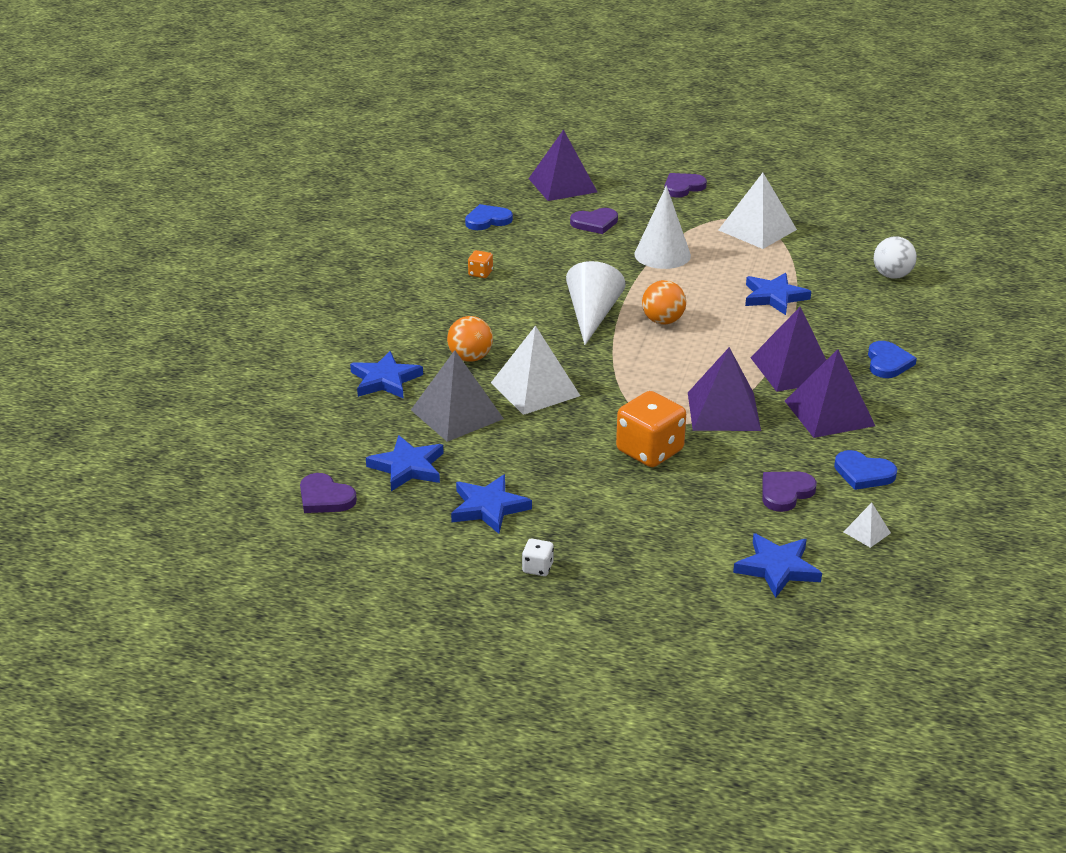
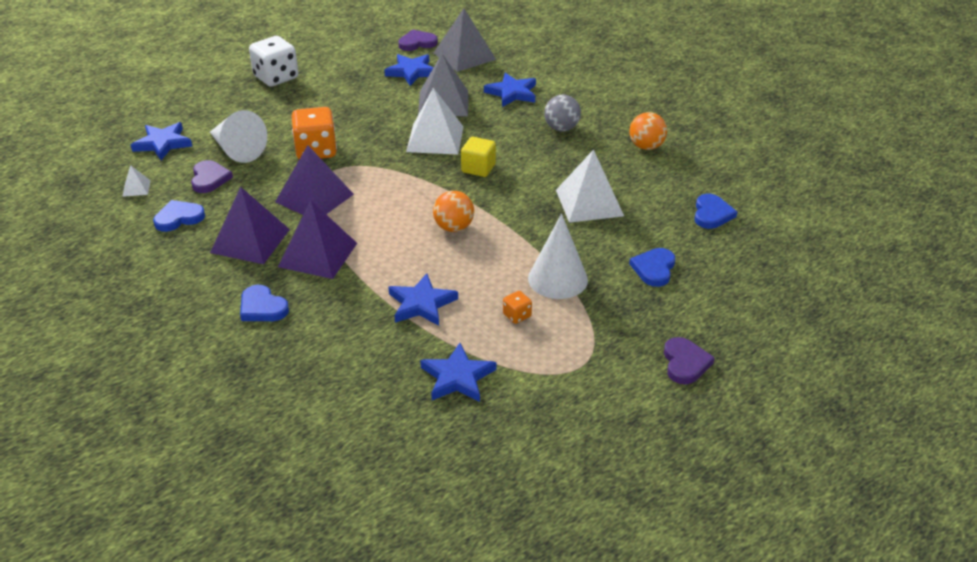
camera: 125 degrees right, 5 degrees up
orange ball [447,316,493,362] -> orange ball moved to [629,112,667,150]
blue star [451,474,532,534] -> blue star moved to [420,343,496,402]
orange dice [468,250,493,278] -> orange dice moved to [503,291,532,324]
white dice [522,539,554,576] -> white dice [249,36,298,87], size x2.15
purple pyramid [528,129,597,201] -> none
white cone [566,261,626,345] -> white cone moved to [210,110,267,163]
purple heart [570,208,618,234] -> blue heart [629,248,675,287]
white pyramid [719,173,797,249] -> white pyramid moved to [556,149,624,223]
white ball [874,236,917,279] -> none
none -> grey pyramid [434,8,496,72]
none -> yellow cube [461,137,496,177]
none -> grey ball [544,95,581,132]

